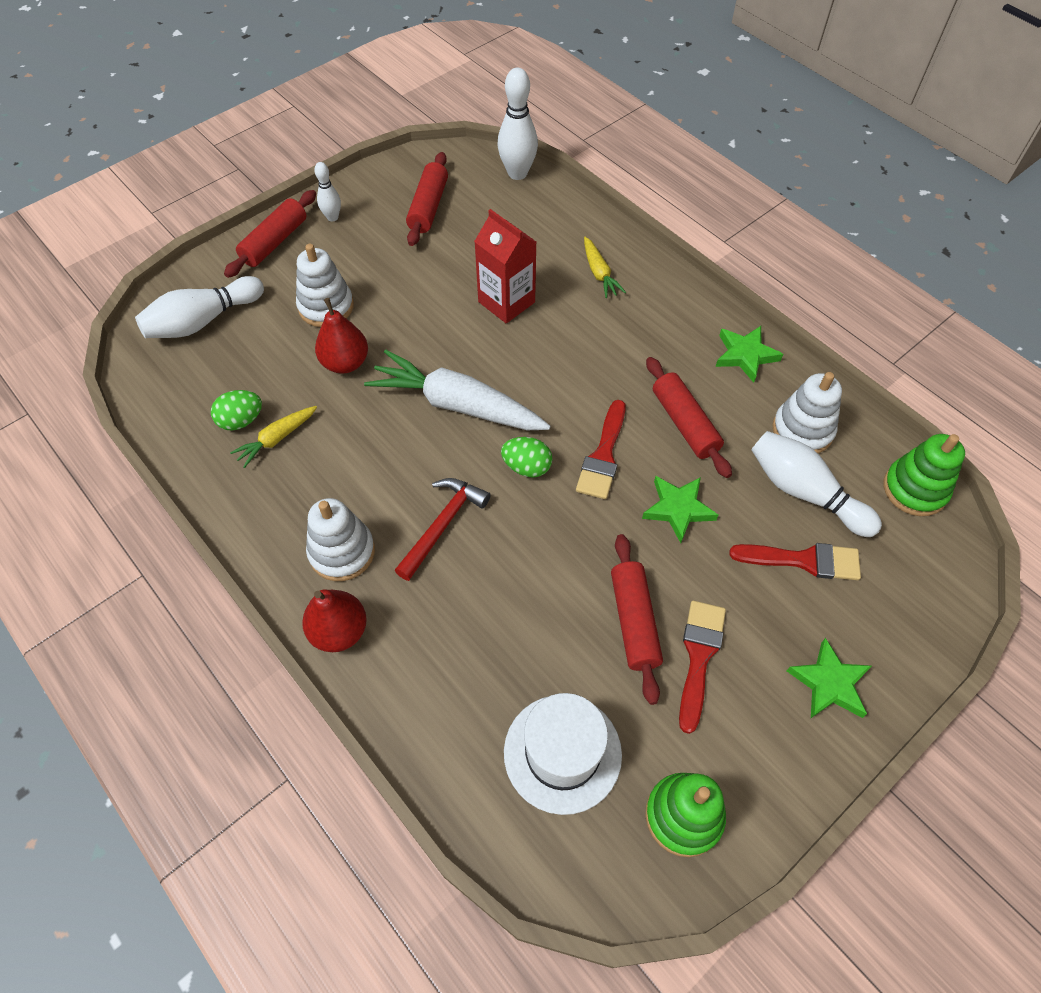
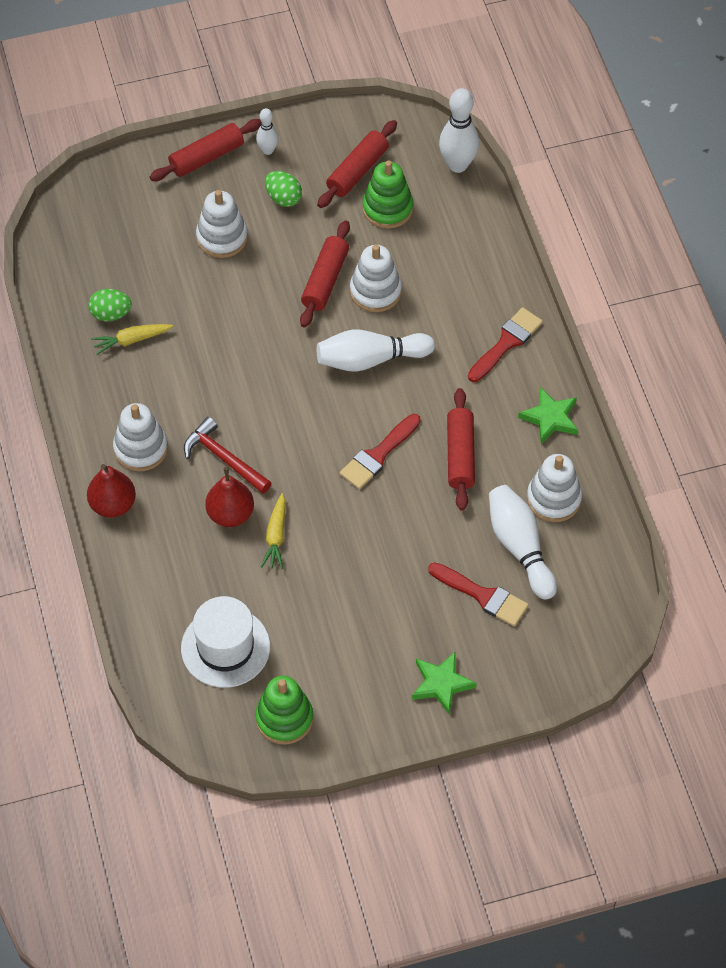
camera: 25 degrees right, 0 degrees up
white bowling pin [135,276,264,338] -> white bowling pin moved to [317,330,435,372]
red pear [315,298,368,374] -> red pear moved to [205,467,254,527]
white carrot [364,349,550,430] -> none
red hammer [395,478,491,581] -> red hammer turned 105 degrees counterclockwise [184,417,271,494]
red carton [474,209,536,323] -> white stacking toy [350,244,402,312]
green egg [501,437,552,477] -> green egg moved to [265,171,302,207]
yellow carrot [584,237,626,298] -> yellow carrot moved to [261,493,286,569]
red rolling pin [611,534,663,705] -> red rolling pin moved to [300,220,350,328]
green star [642,476,718,543] -> none
red brush [679,601,726,734] -> red brush moved to [468,307,543,382]
green stacking toy [884,434,965,516] -> green stacking toy moved to [362,160,413,229]

